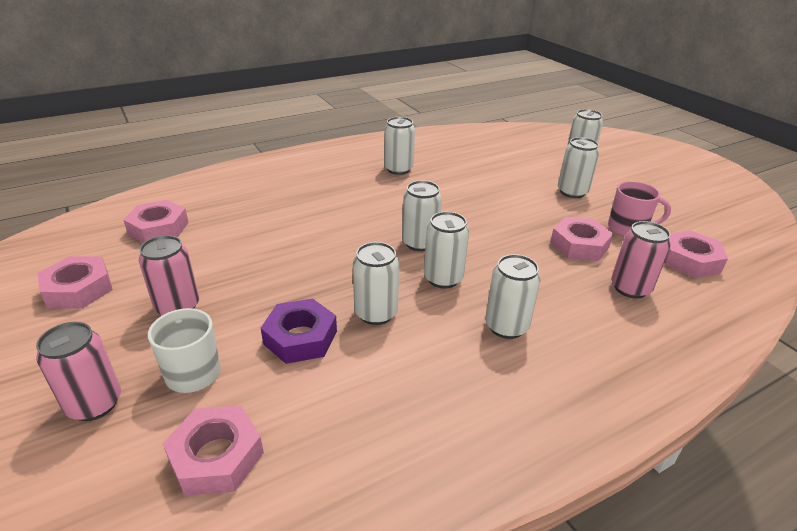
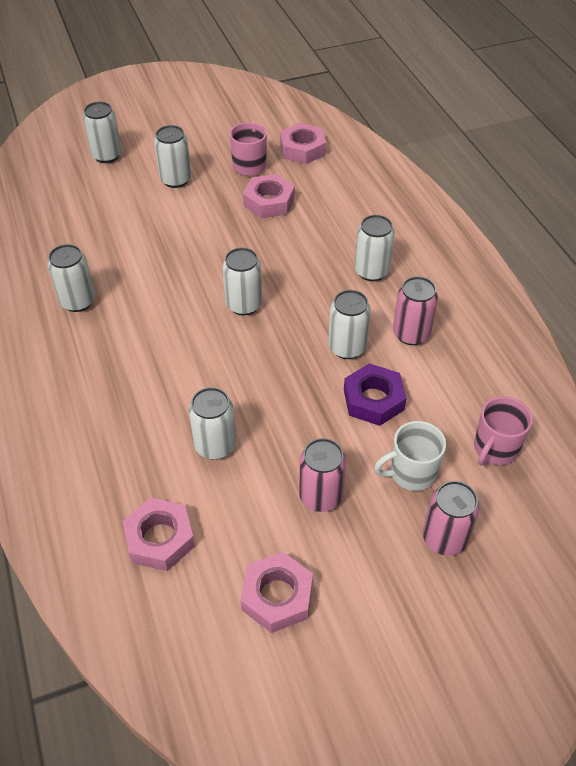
camera: 80 degrees left, 15 degrees up
pink nut [163,405,264,496] -> pink mug [474,396,533,466]
white can [424,212,469,289] -> white can moved to [189,387,236,460]
pink can [612,221,671,299] -> pink can moved to [393,276,438,345]

